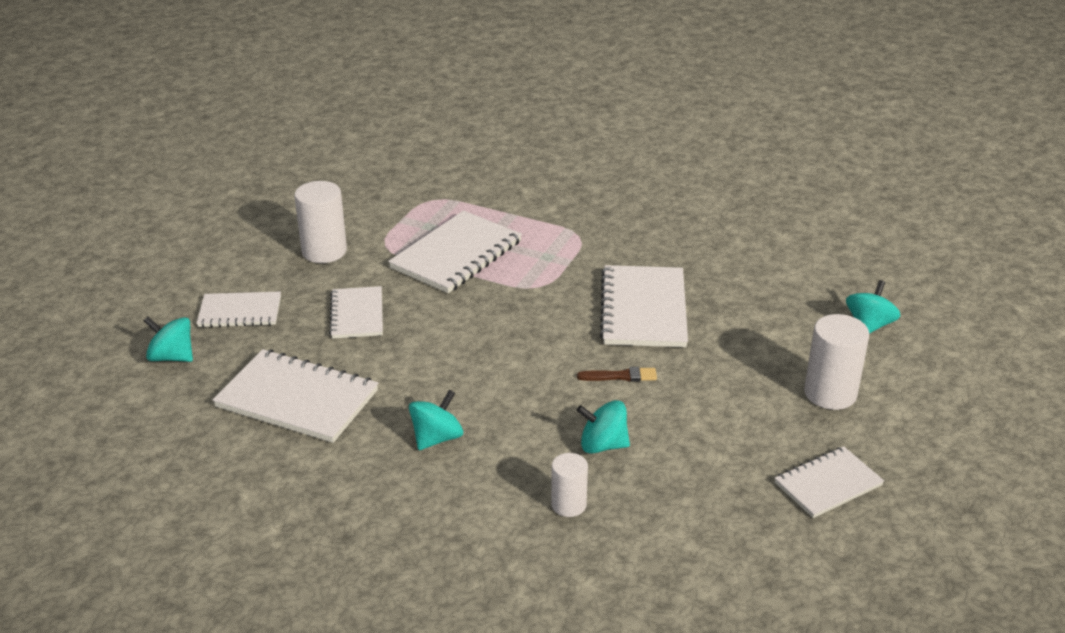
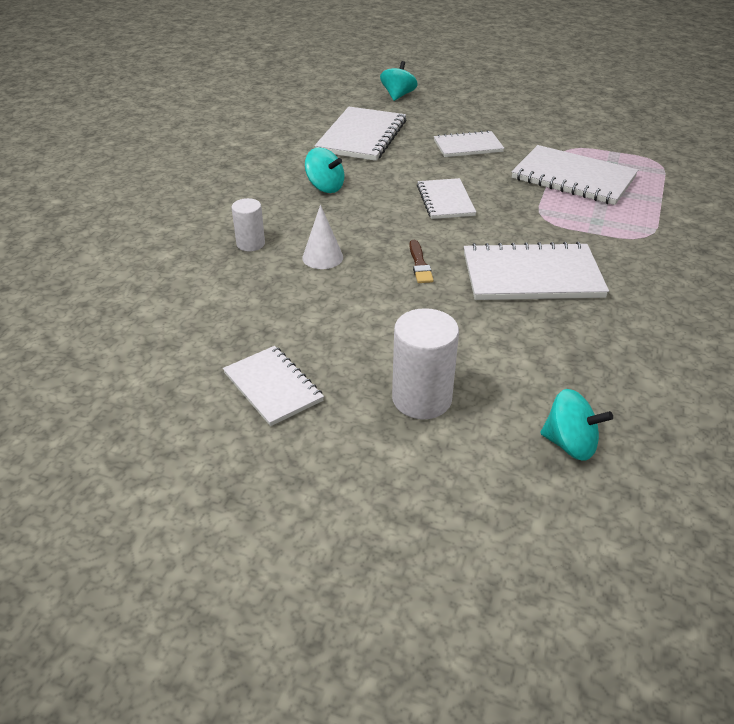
camera: 85 degrees right, 5 degrees up
white notebook [196,291,281,328] -> white notebook moved to [417,178,476,219]
white cylinder [294,181,347,263] -> none
turquoise spinning top [577,400,630,454] -> white cone [302,205,343,269]

